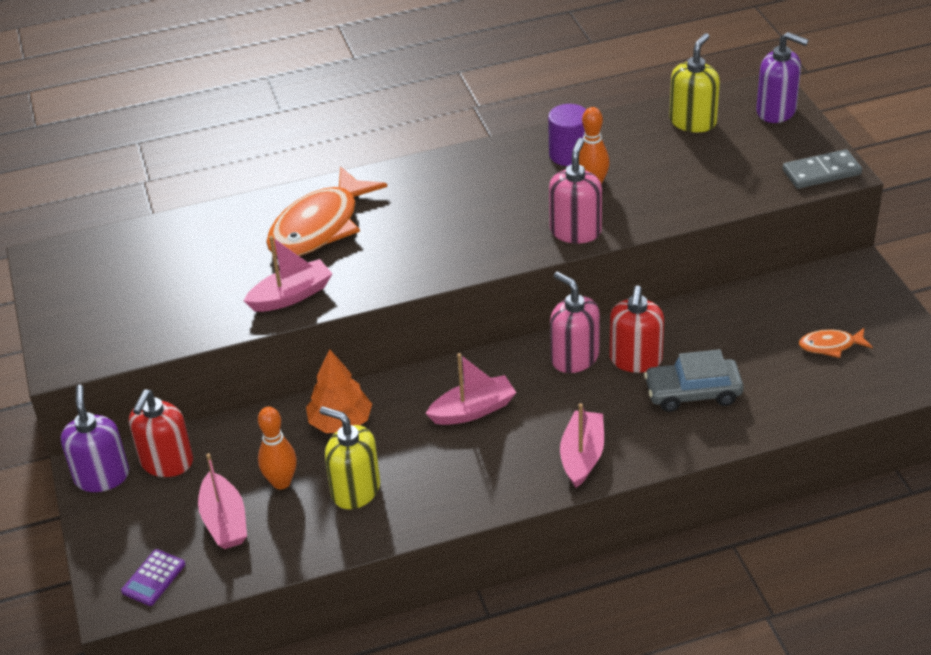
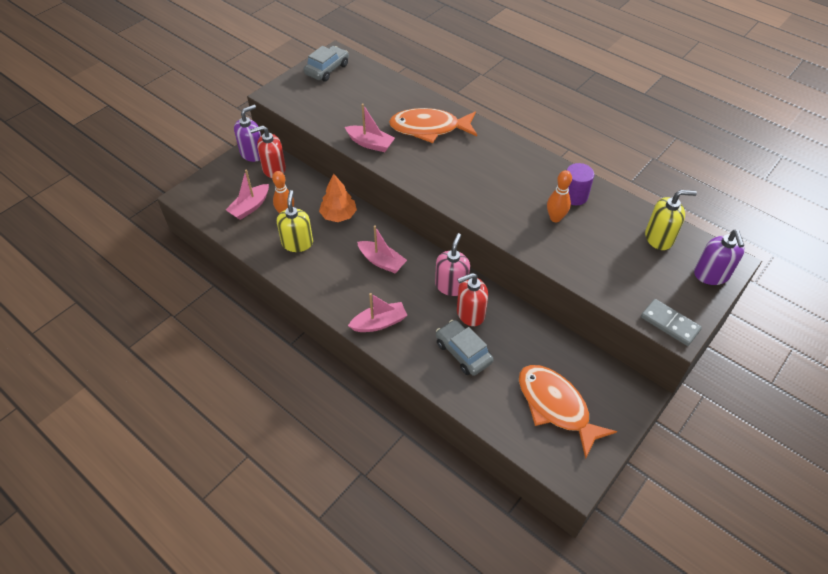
camera: 55 degrees right, 10 degrees up
purple calculator [121,549,185,606] -> none
pink soap dispenser [549,138,602,243] -> none
orange fish [799,328,873,358] -> orange fish [519,365,617,459], size x2.14
none -> grey car [303,46,349,82]

